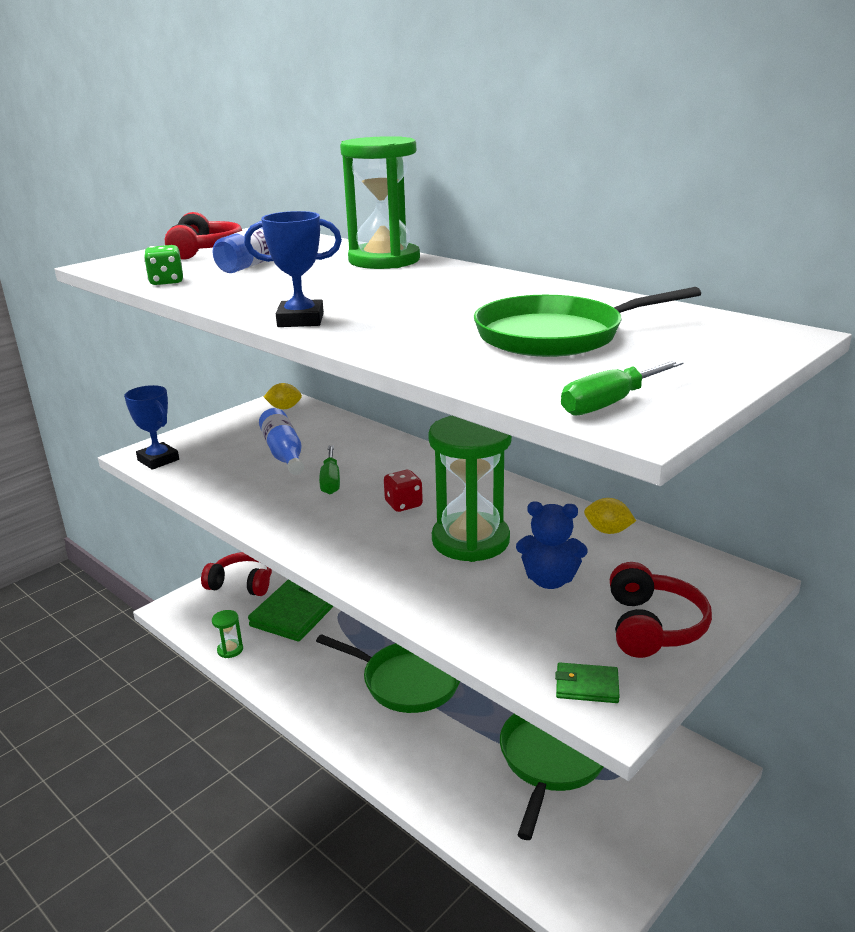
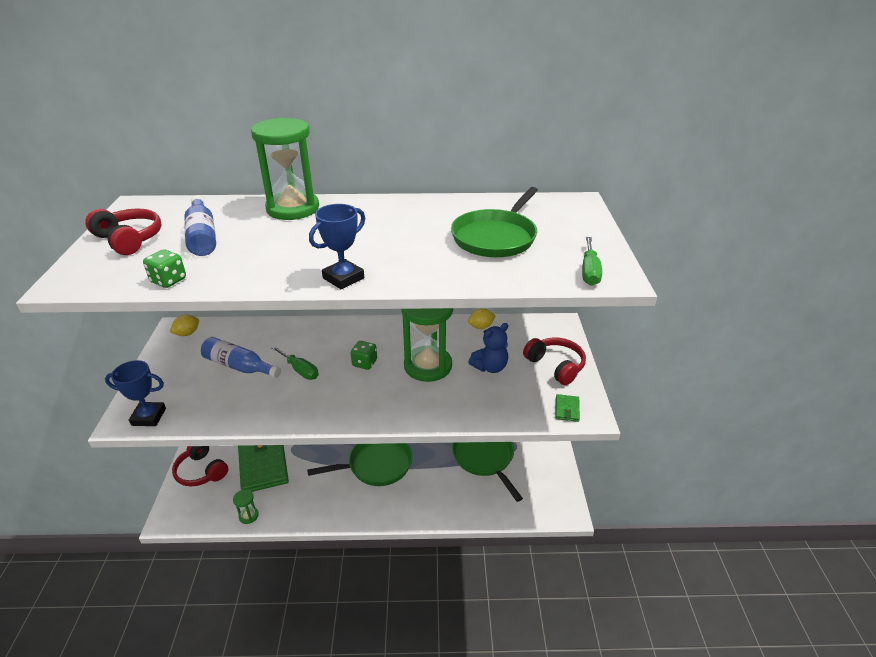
camera: 45 degrees left, 10 degrees up
red headphones [201,552,272,596] -> red headphones turned 105 degrees counterclockwise [172,446,228,487]
red dice [384,470,423,512] -> green dice [351,341,377,370]
green wallet [555,662,620,703] -> green wallet turned 45 degrees counterclockwise [555,394,580,422]

